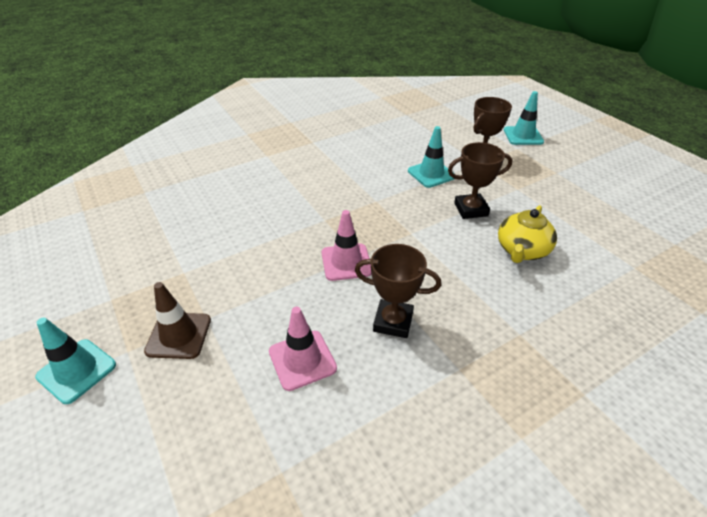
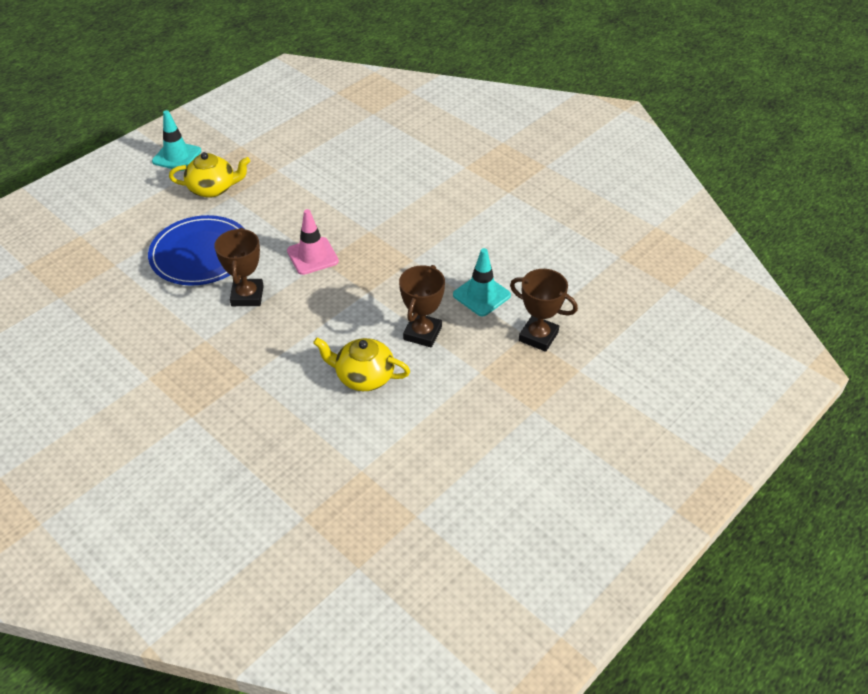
camera: 75 degrees right, 5 degrees up
brown traffic cone [144,282,211,359] -> yellow teapot [169,152,250,198]
pink traffic cone [269,307,337,391] -> blue plate [148,215,246,286]
brown trophy [448,142,512,219] -> brown trophy turned 45 degrees clockwise [399,265,445,347]
turquoise traffic cone [504,91,544,145] -> none

